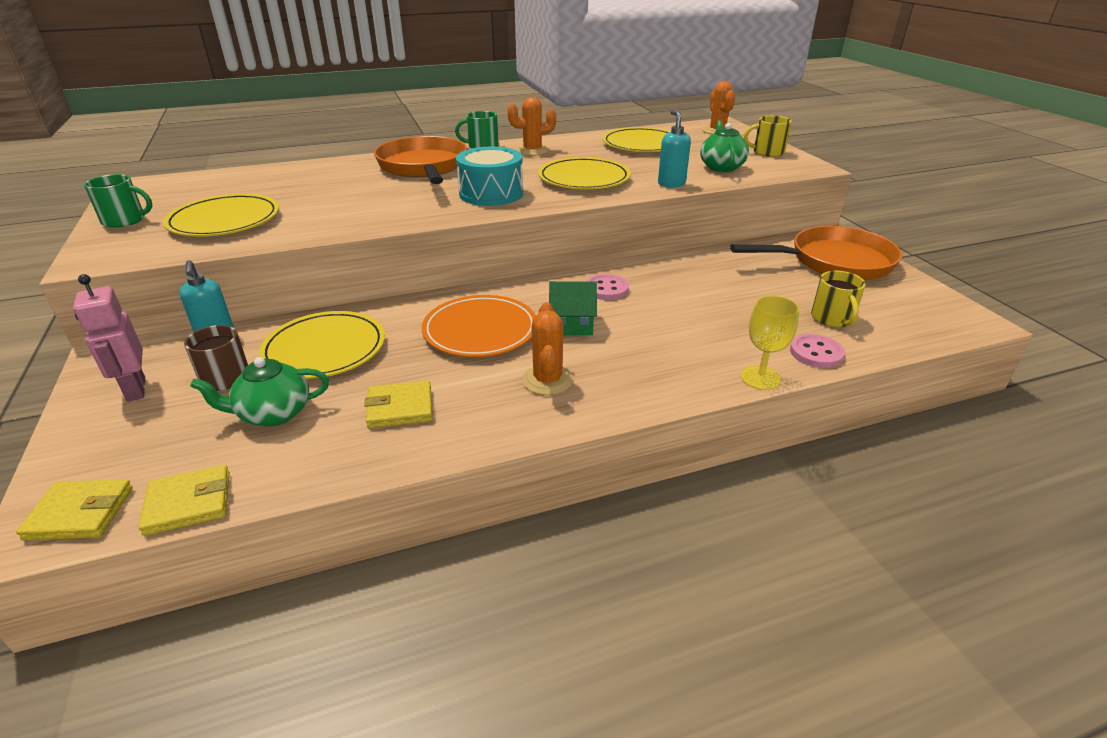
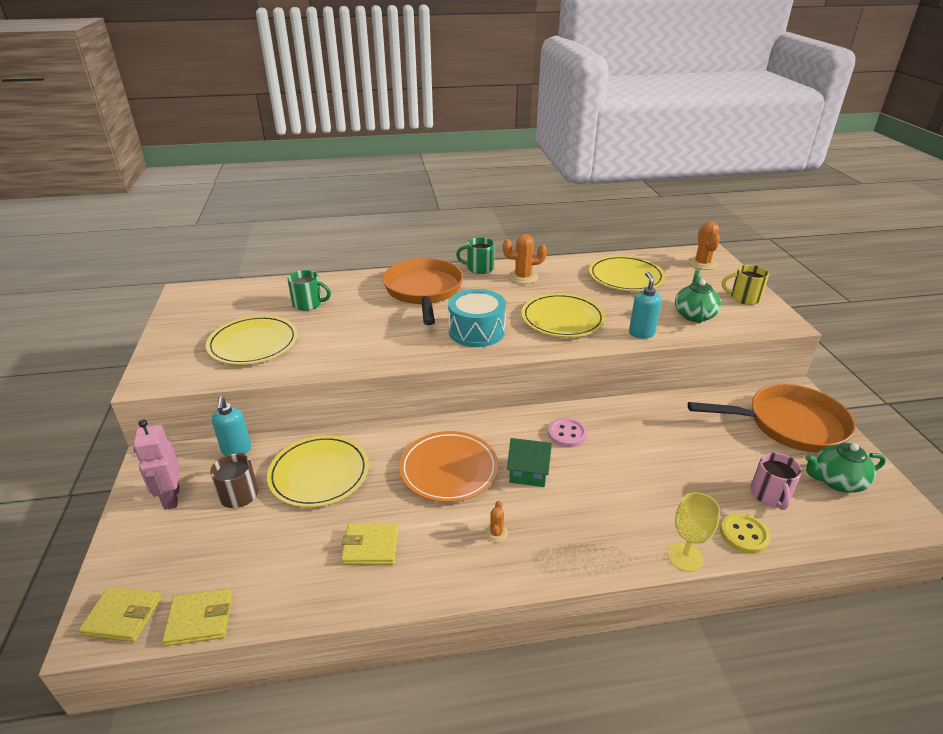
camera: 10 degrees right, 0 degrees up
green mug [84,174,152,228] -> green mug moved to [287,270,331,311]
green teapot [190,357,329,426] -> green teapot moved to [805,443,886,493]
orange cactus [522,302,573,395] -> orange cactus [485,501,508,542], size x0.52
pink button [790,334,845,368] -> yellow button [720,513,771,554]
yellow mug [811,271,866,327] -> pink mug [750,453,802,510]

